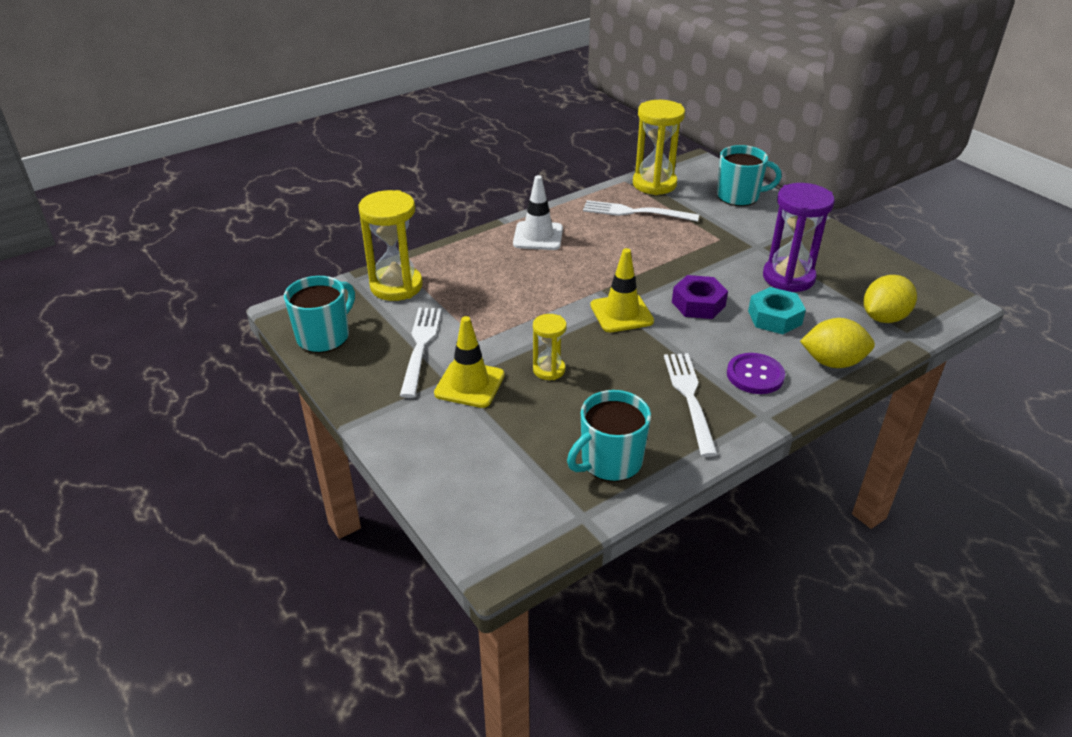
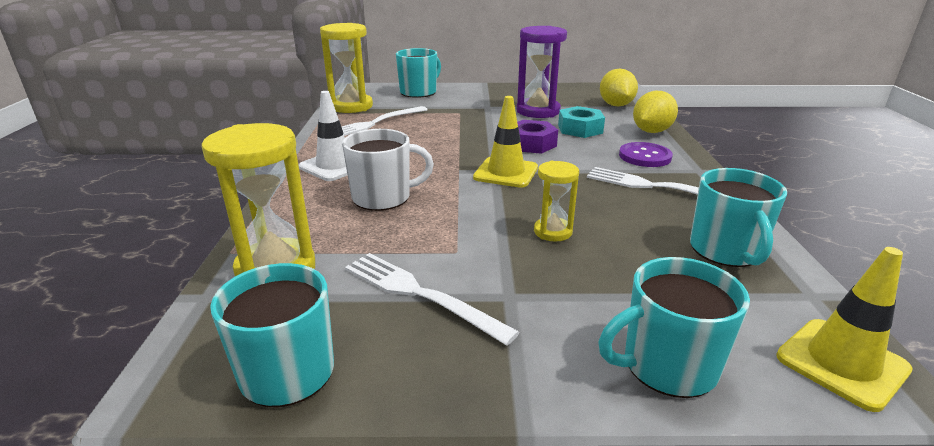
camera: 55 degrees left, 10 degrees down
yellow traffic cone [434,316,505,408] -> yellow traffic cone moved to [776,247,913,412]
none -> white mug [342,129,434,211]
none -> turquoise mug [598,257,750,398]

